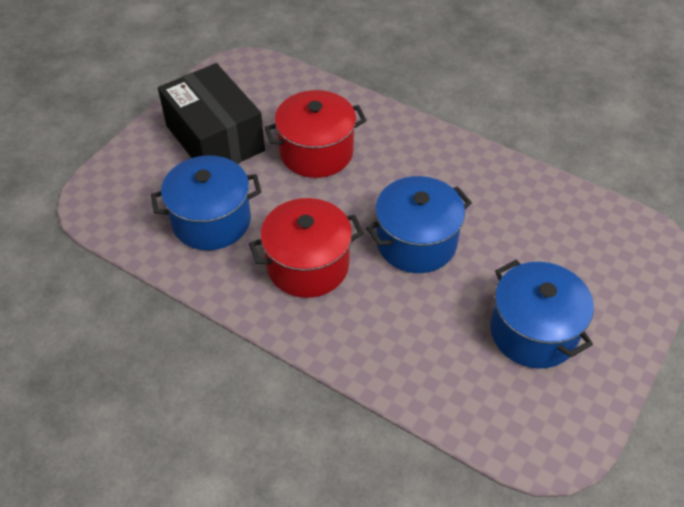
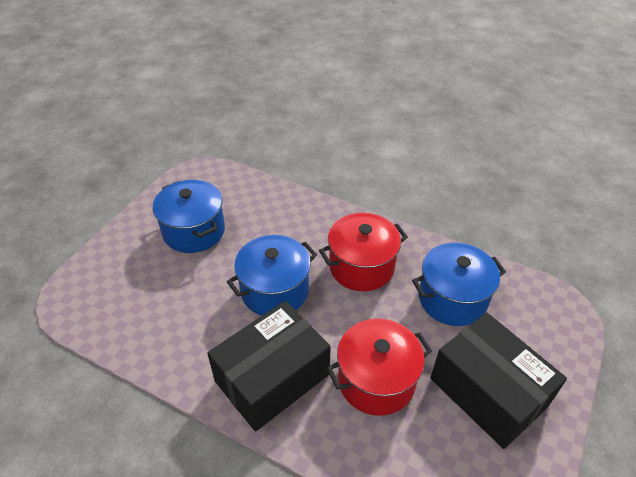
camera: 175 degrees right, 5 degrees down
none -> black box [207,301,331,431]

